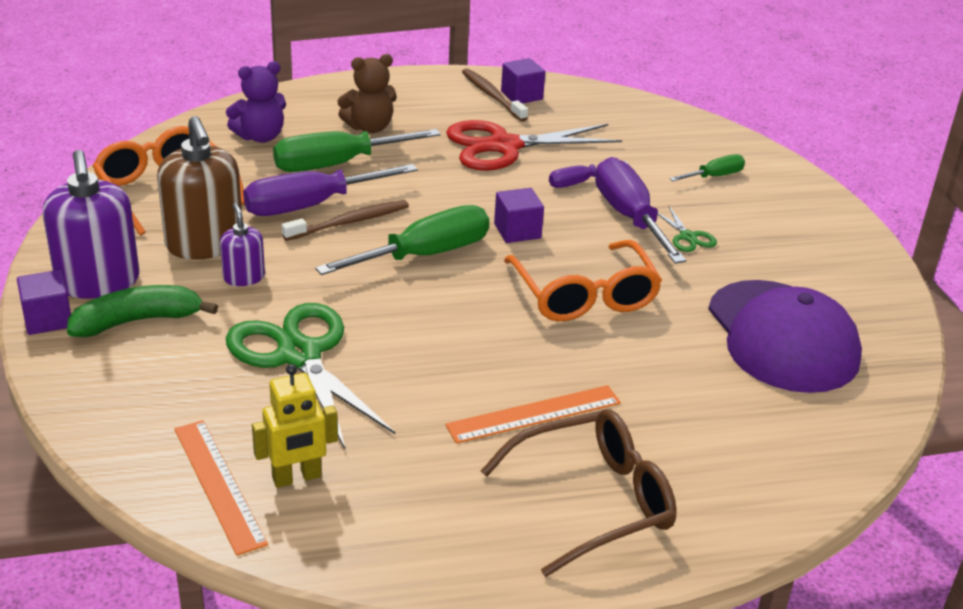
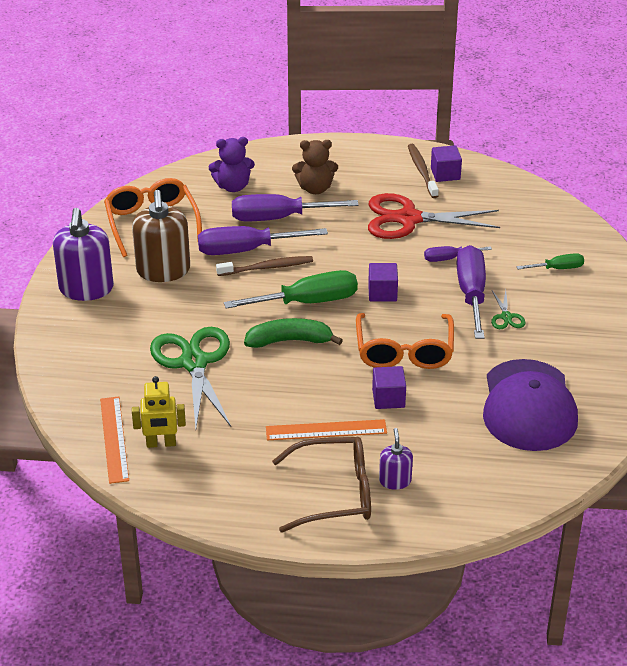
camera: 20 degrees right, 5 degrees up
purple cube [17,270,71,335] -> purple cube moved to [372,366,406,409]
green banana [67,285,218,337] -> green banana moved to [244,318,343,348]
purple soap dispenser [220,203,265,286] -> purple soap dispenser moved to [379,428,413,490]
green screwdriver [273,129,441,172] -> purple screwdriver [232,194,358,221]

